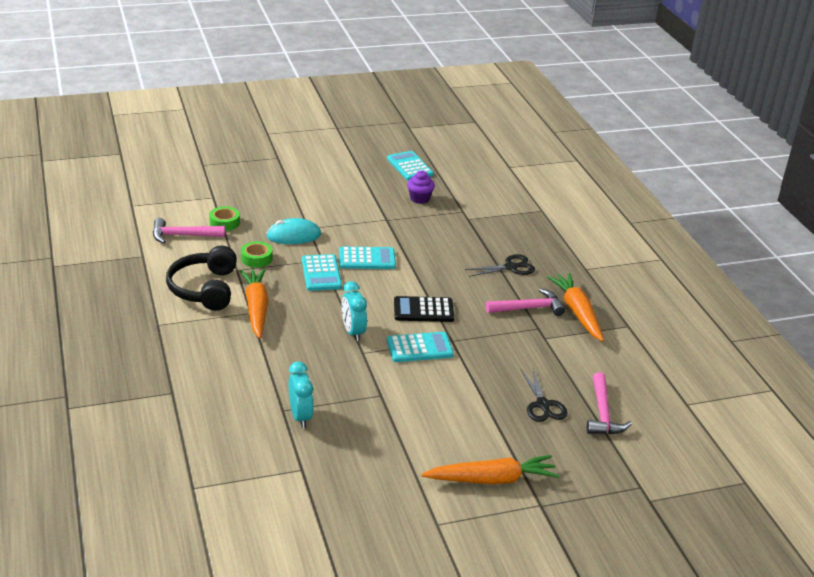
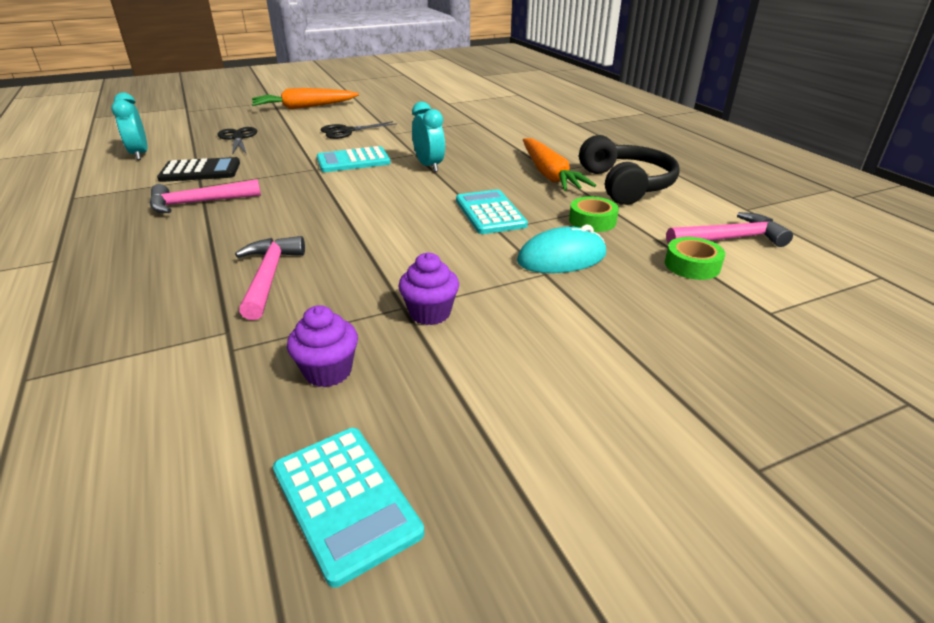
camera: 175 degrees right, 0 degrees up
turquoise clock [289,362,314,428] -> turquoise clock moved to [111,92,148,160]
turquoise calculator [339,247,396,269] -> none
black calculator [394,296,454,322] -> black calculator moved to [157,157,240,182]
black scissors [465,254,535,277] -> black scissors moved to [321,121,397,139]
orange carrot [547,273,604,342] -> none
pink hammer [587,372,632,435] -> pink hammer moved to [235,236,305,320]
none -> purple cupcake [399,252,459,325]

